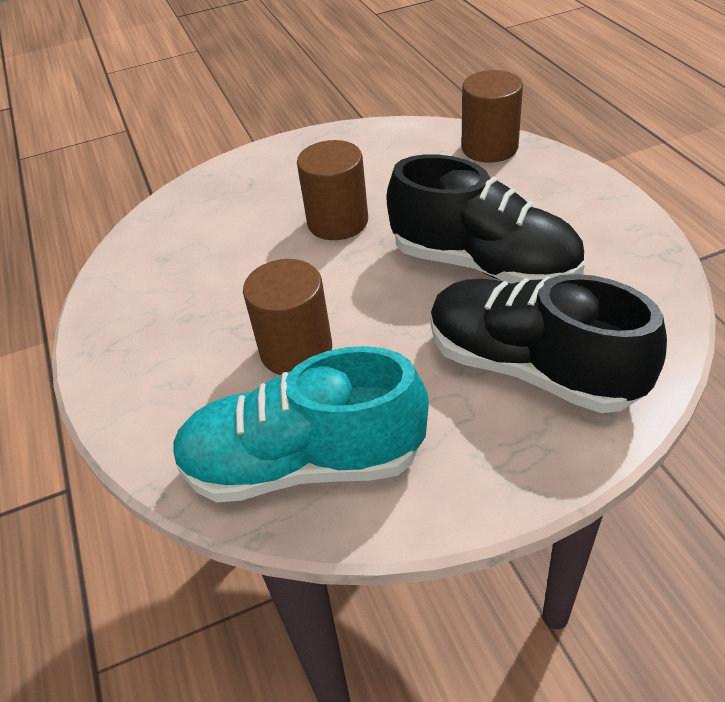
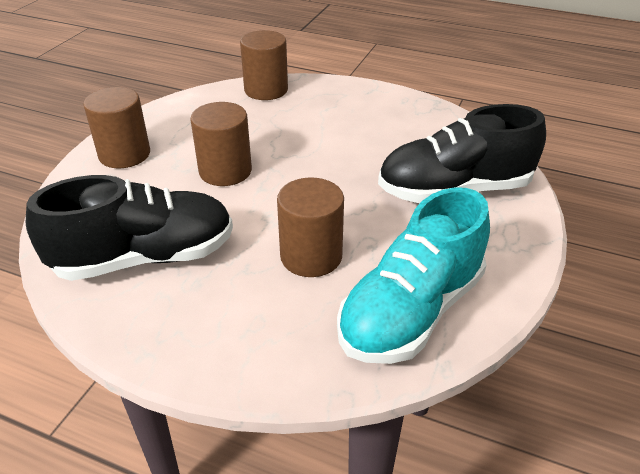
camera: 50 degrees left, 5 degrees down
black shoe [386,154,585,284] -> black shoe moved to [26,175,233,281]
none -> brown cylinder [84,87,150,168]

